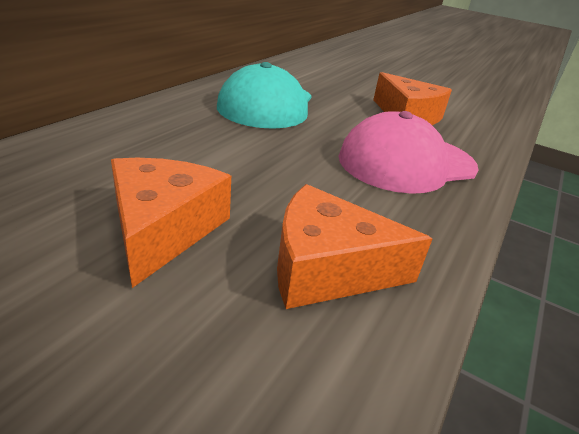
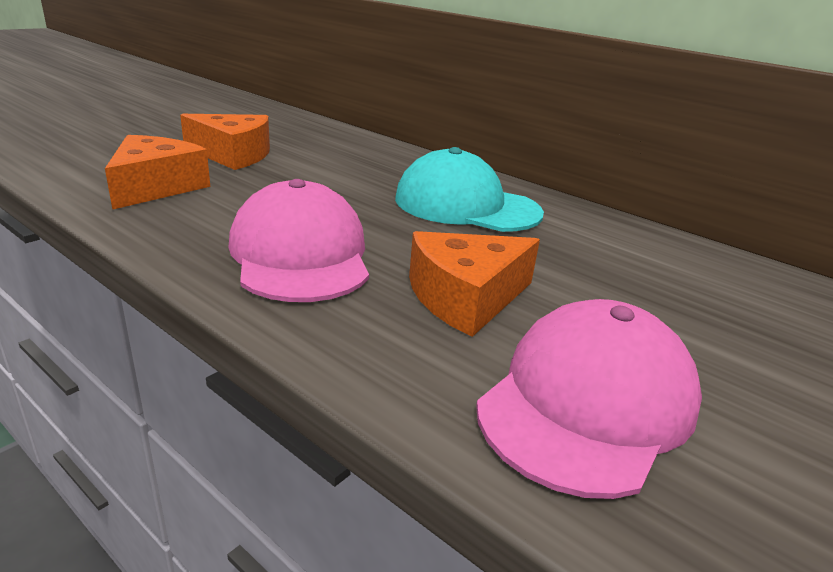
camera: 100 degrees right, 5 degrees down
none -> pink cap [476,299,702,499]

